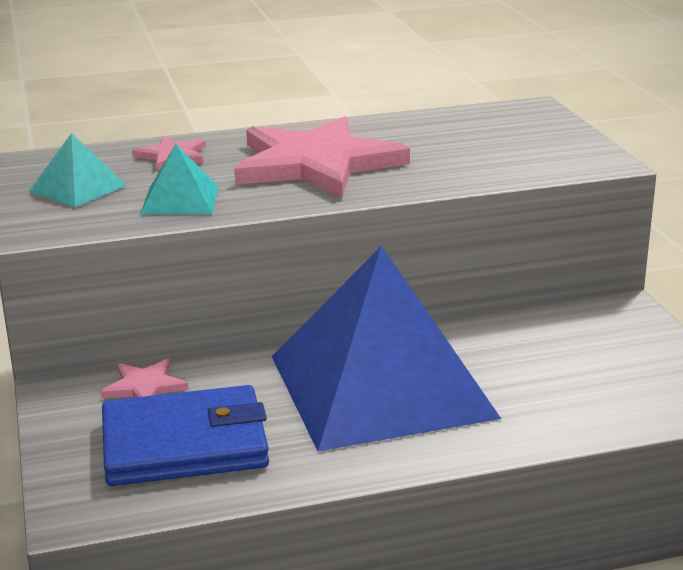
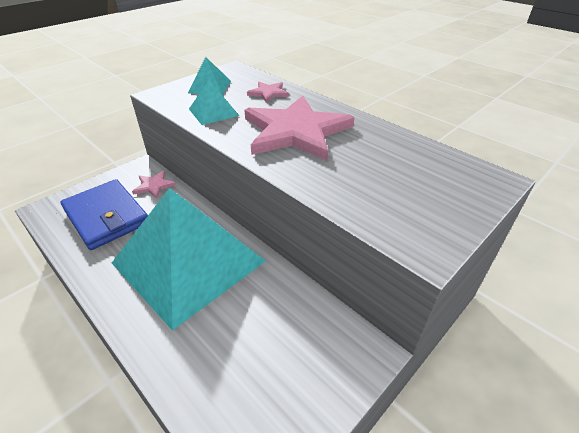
camera: 60 degrees right, 15 degrees up
blue pyramid [272,246,501,451] -> turquoise pyramid [112,188,266,331]

